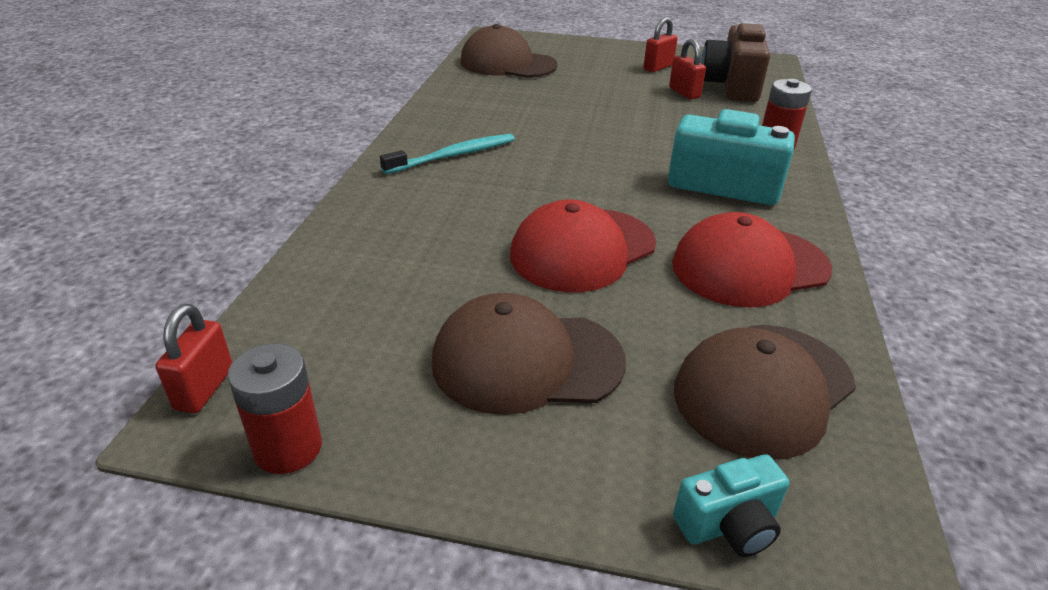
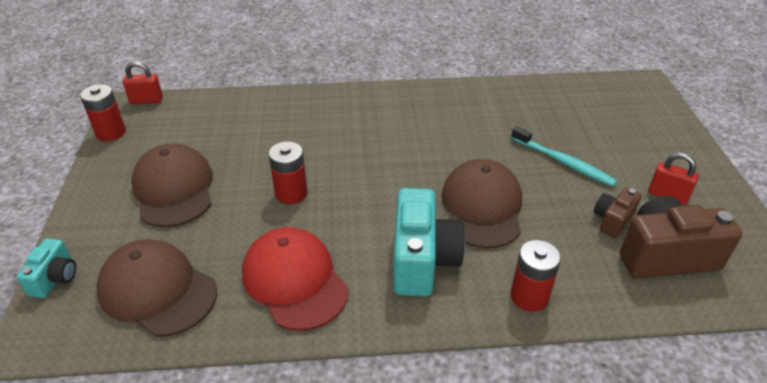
camera: 75 degrees right, 5 degrees up
turquoise toothbrush [380,134,515,174] -> turquoise toothbrush moved to [511,126,618,187]
brown cap [460,24,558,78] -> brown cap moved to [441,159,522,248]
red cap [510,200,656,292] -> red battery [269,142,307,204]
red padlock [669,39,706,99] -> brown camera [594,187,642,238]
turquoise camera [673,454,789,557] -> turquoise camera turned 135 degrees counterclockwise [16,238,76,298]

